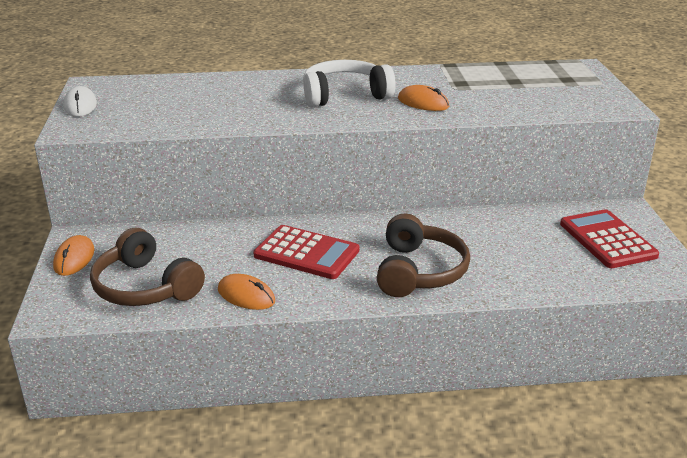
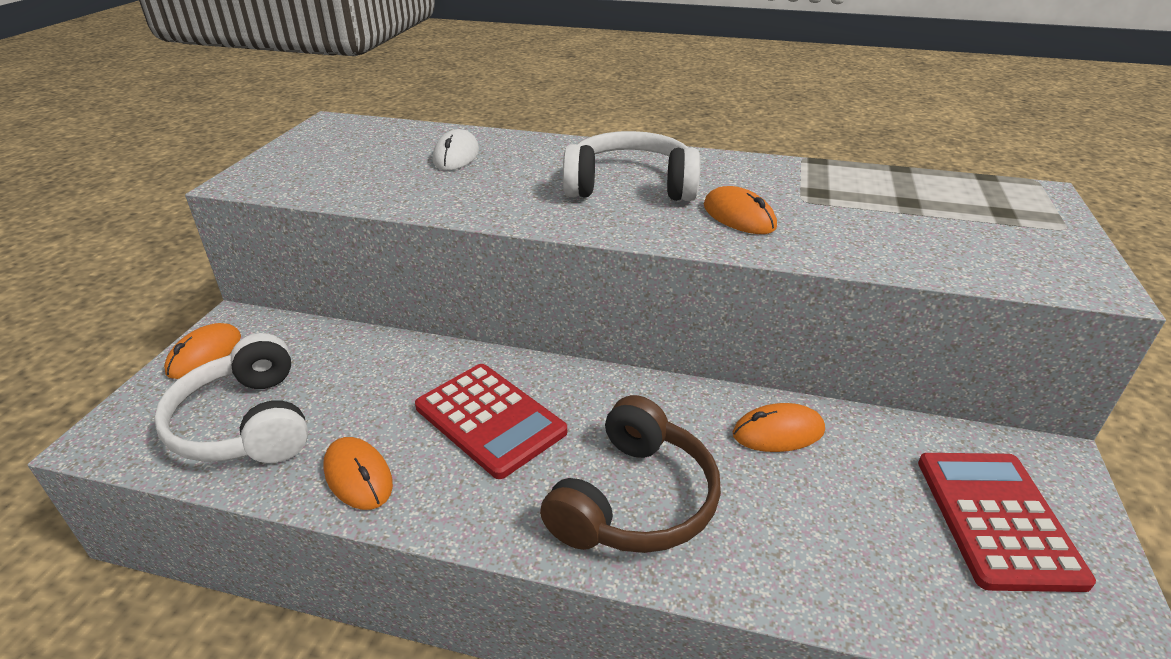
camera: 20 degrees right, 5 degrees up
white mouse [63,86,97,116] -> white mouse moved to [432,129,479,170]
brown headphones [90,228,205,306] -> white headphones [154,333,308,463]
none -> orange mouse [733,403,825,452]

